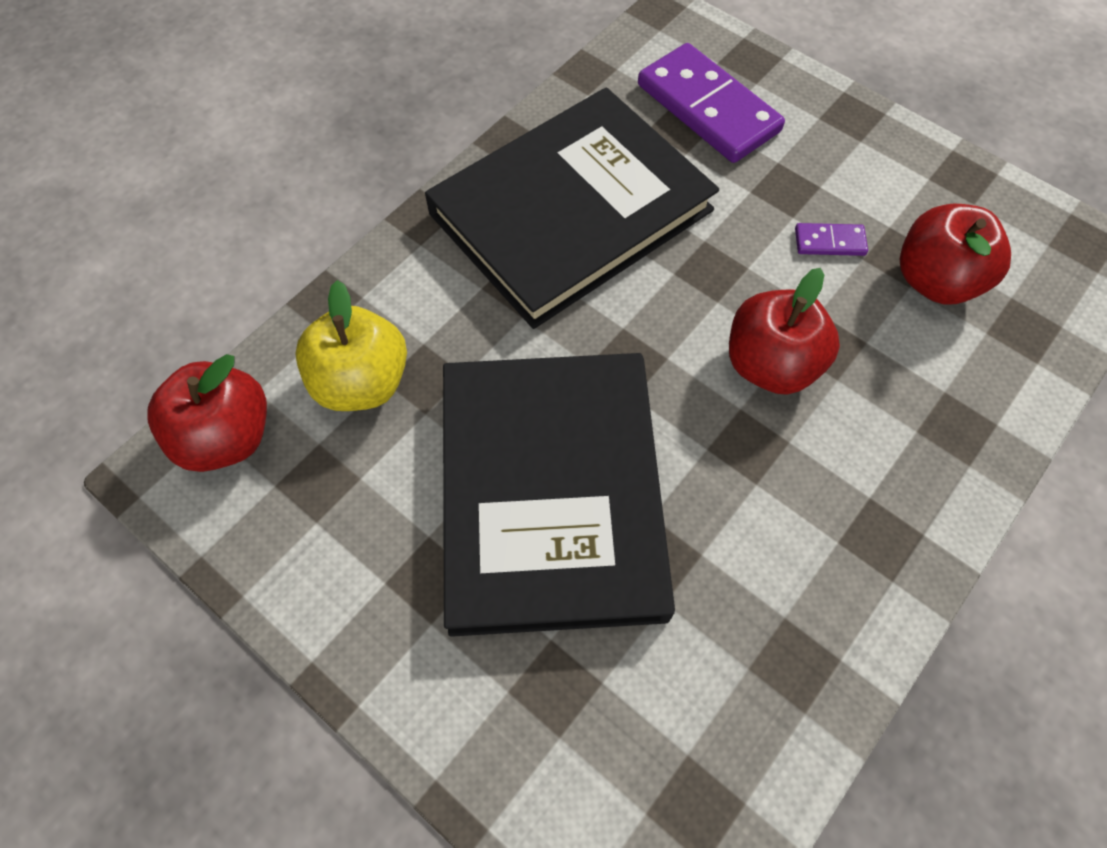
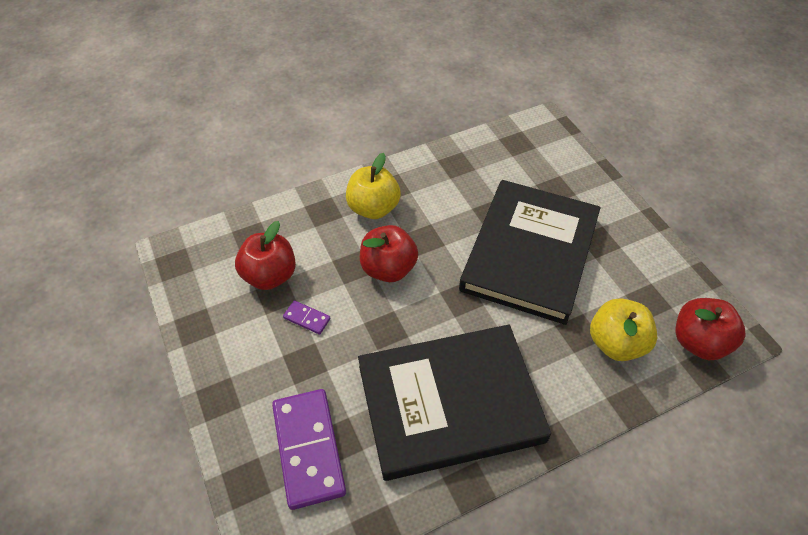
camera: 155 degrees left, 10 degrees down
none -> yellow apple [346,153,401,219]

